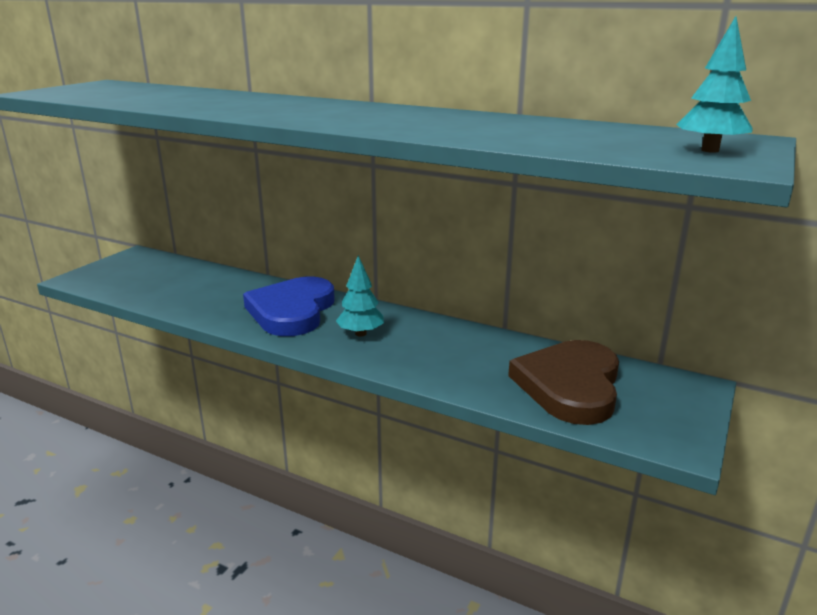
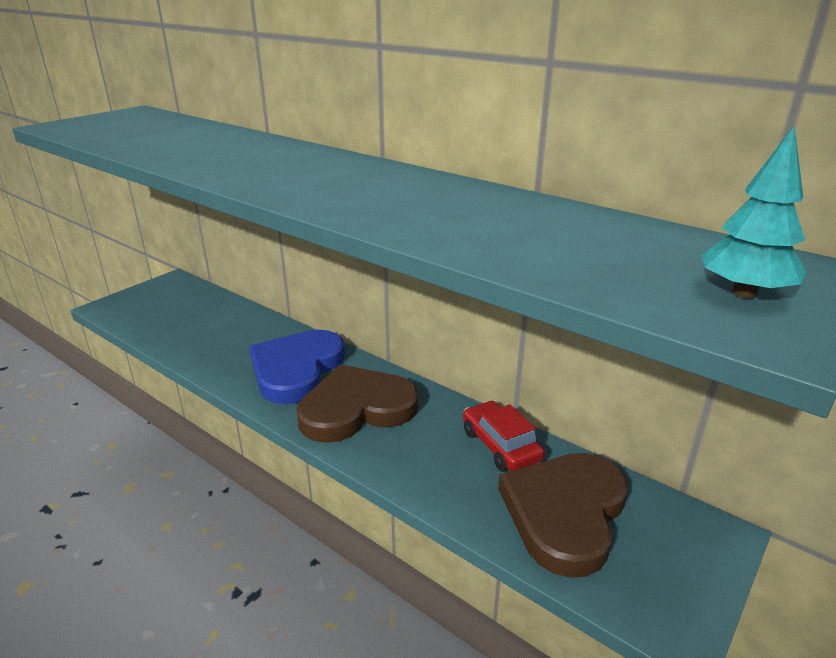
camera: 10 degrees right, 5 degrees up
turquoise tree [336,255,384,337] -> brown heart [297,364,419,443]
none -> red car [463,401,544,472]

